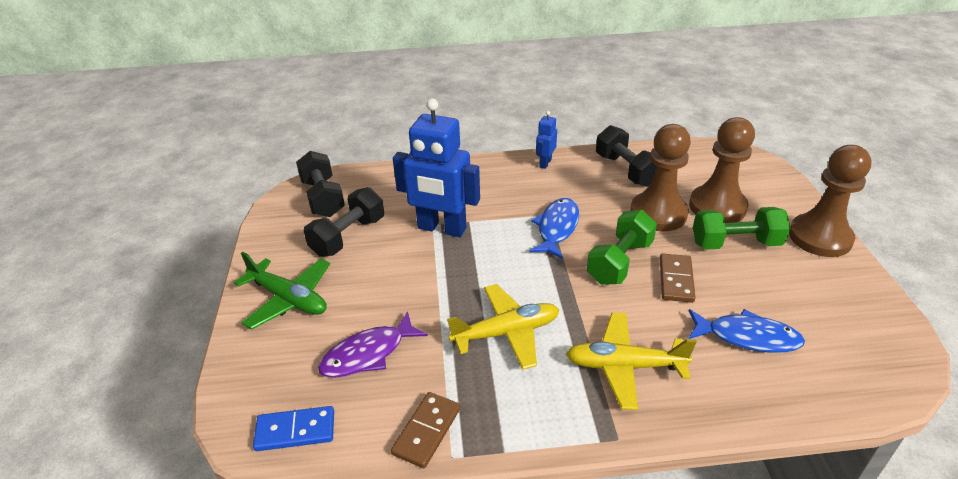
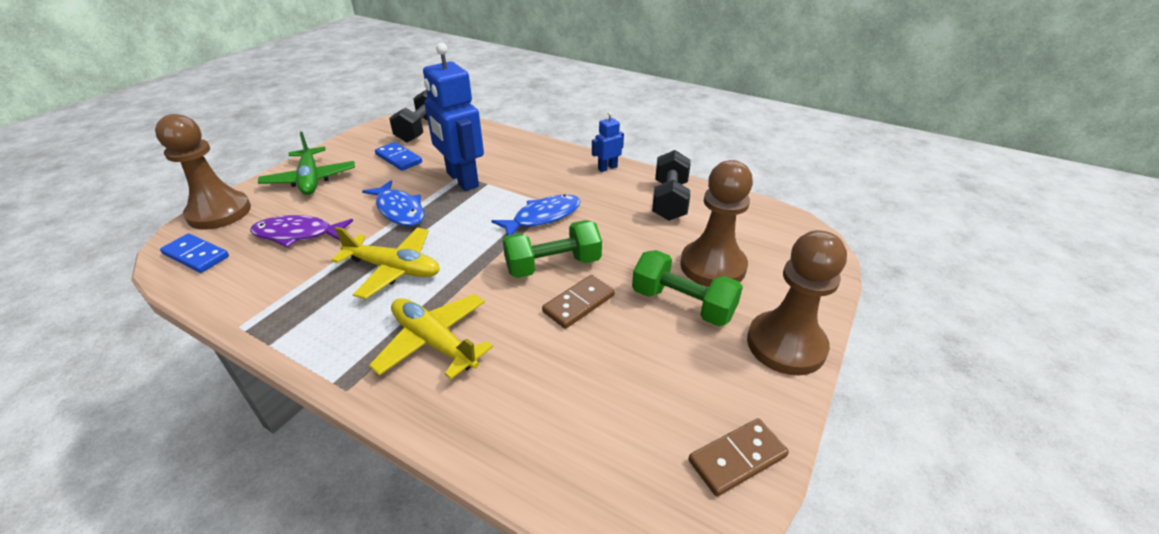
camera: 35 degrees right, 0 degrees up
black dumbbell [304,187,384,257] -> blue domino [375,142,422,171]
brown domino [391,392,460,468] -> brown domino moved to [688,418,789,496]
brown pawn [630,124,691,231] -> brown pawn moved to [155,114,251,230]
blue fish [689,309,805,353] -> blue fish moved to [362,180,424,226]

